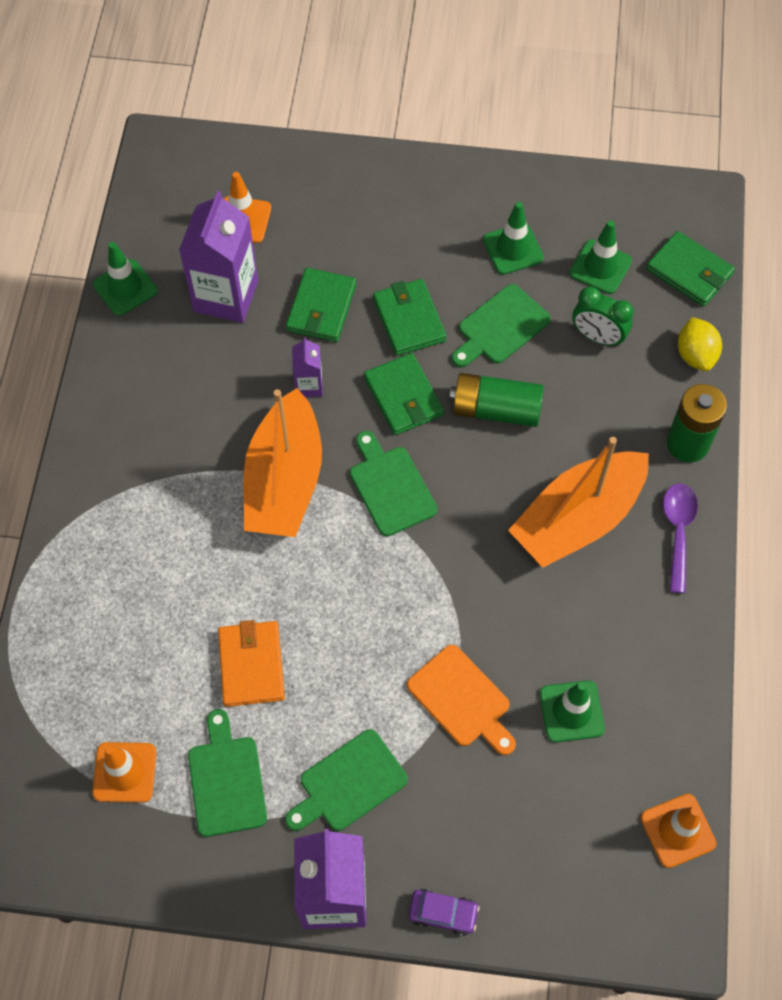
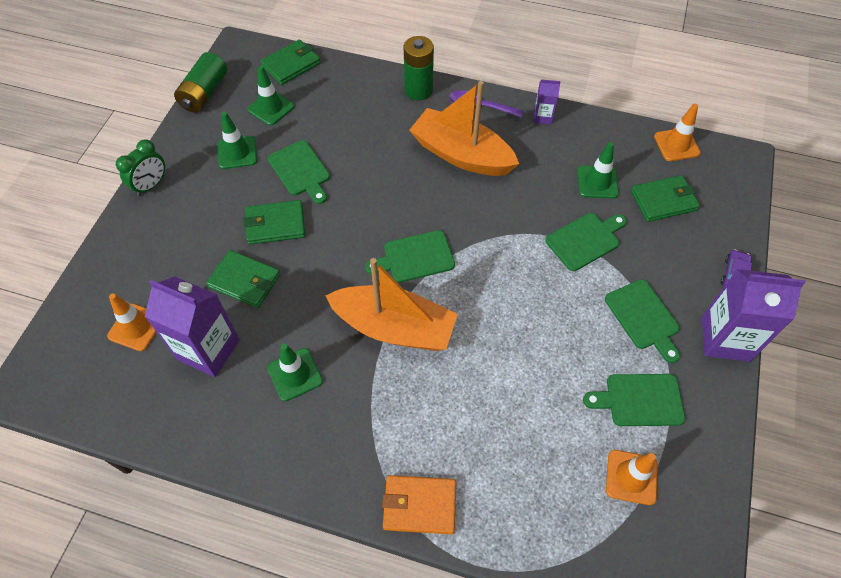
camera: 80 degrees left, 5 degrees down
green traffic cone [93,242,158,316] -> green traffic cone moved to [267,343,323,401]
orange wallet [218,620,285,707] -> orange wallet moved to [382,475,456,534]
purple carton [292,337,323,397] -> purple carton moved to [534,79,561,125]
green wallet [364,353,444,435] -> green wallet moved to [631,175,700,222]
orange cutting board [407,645,516,755] -> green cutting board [545,213,627,271]
green battery [450,373,544,427] -> green battery moved to [174,52,227,113]
orange boat [508,437,649,568] -> orange boat turned 150 degrees clockwise [409,81,519,176]
green clock [572,286,634,347] -> green clock moved to [116,139,165,196]
yellow lemon [678,317,722,371] -> none

